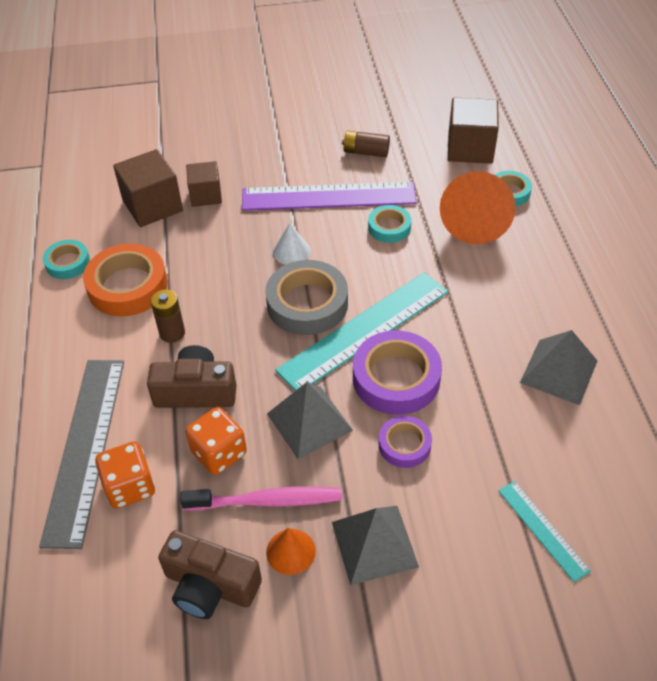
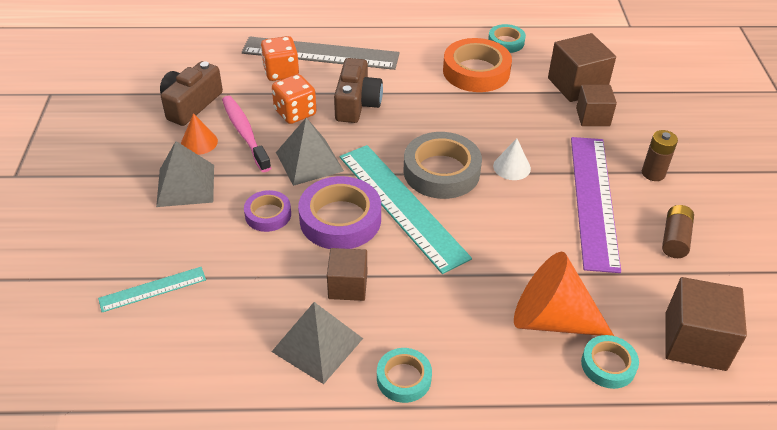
camera: 95 degrees right, 5 degrees down
brown battery [151,289,185,343] -> brown battery moved to [642,130,678,181]
pink toothbrush [180,486,342,511] -> pink toothbrush turned 150 degrees clockwise [222,96,271,172]
turquoise tape [368,205,411,243] -> turquoise tape moved to [377,348,432,403]
none -> brown cube [327,248,367,301]

